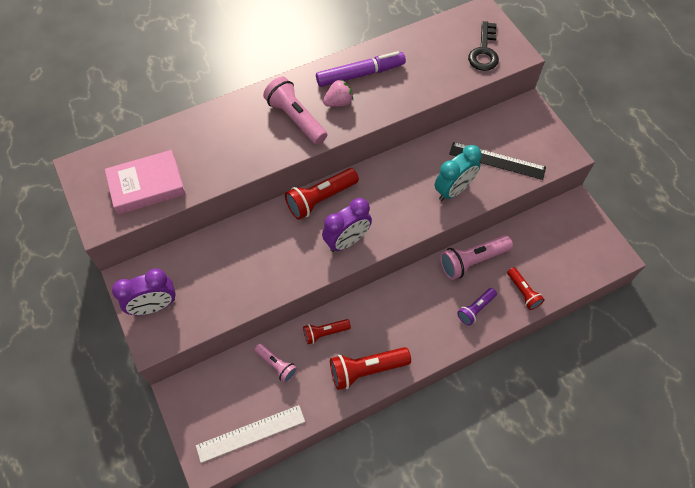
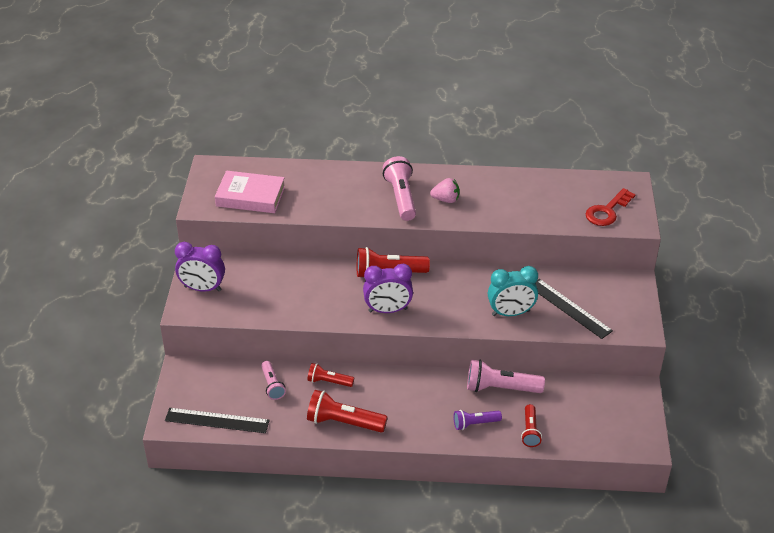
camera: 30 degrees right, 20 degrees down
white ruler [196,405,305,463] -> black ruler [165,408,270,433]
purple marker [316,51,406,87] -> none
black key [468,21,499,71] -> red key [586,188,636,226]

